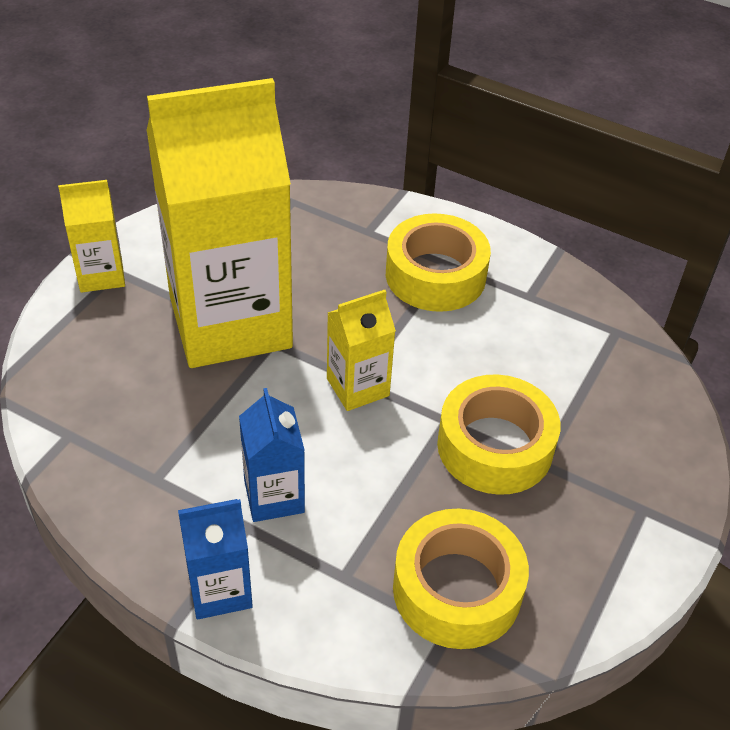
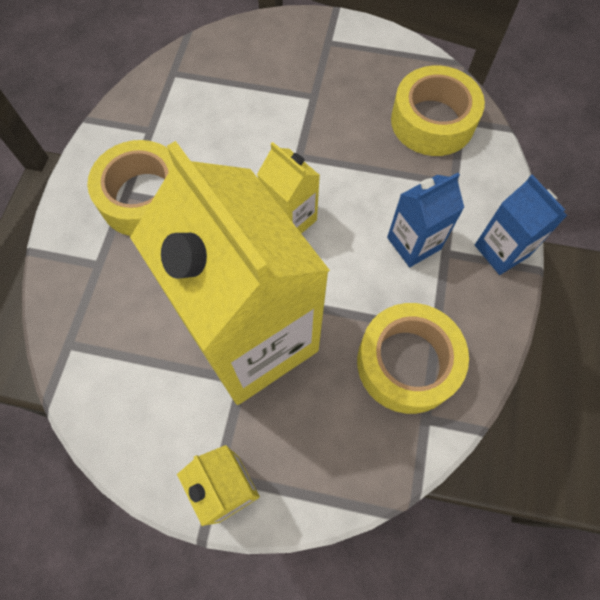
camera: 105 degrees left, 20 degrees up
yellow tape [437,374,560,495] -> yellow tape moved to [357,303,469,414]

